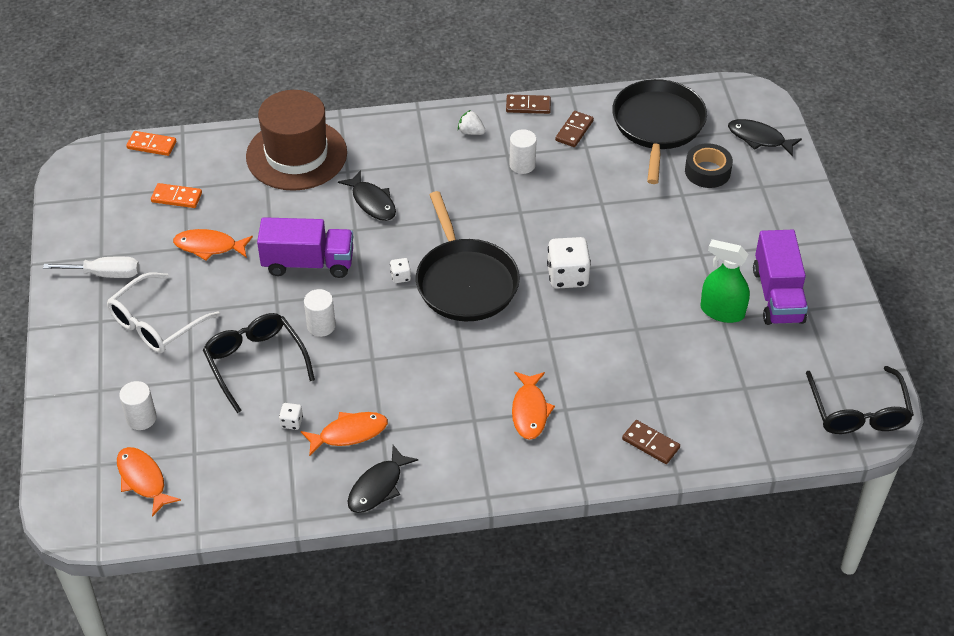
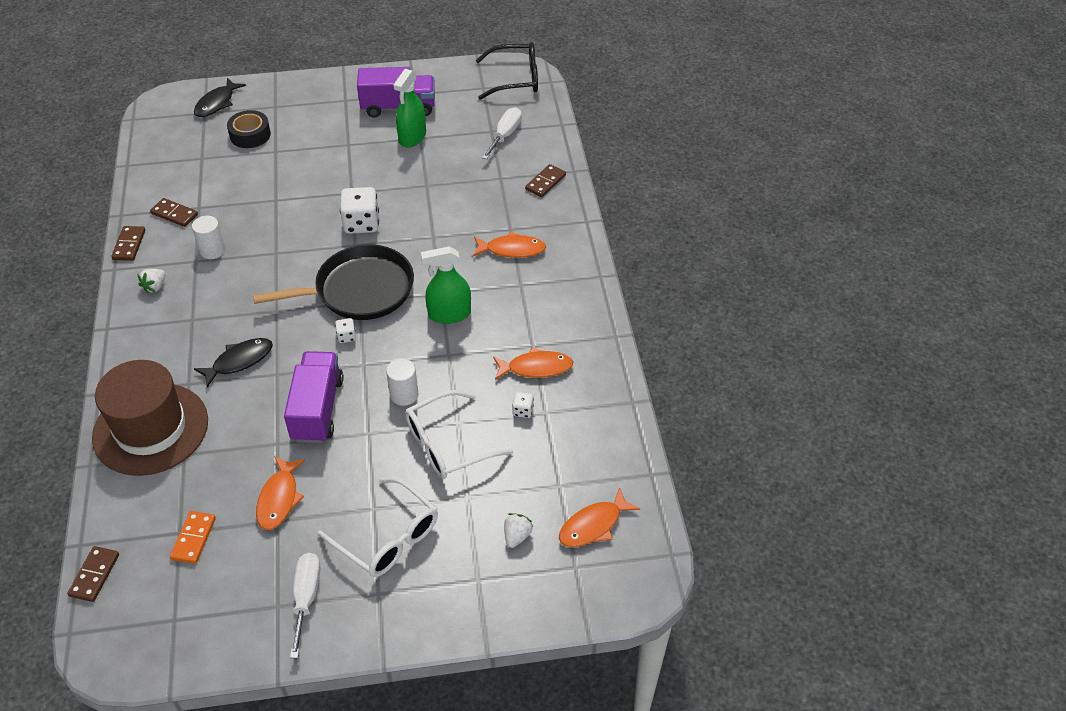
camera: 90 degrees left, 0 degrees up
white cylinder [119,381,157,430] -> white strawberry [504,513,533,548]
orange domino [126,131,176,156] -> brown domino [67,546,119,602]
black glasses [203,313,315,413] -> white glasses [405,390,513,479]
orange fish [301,412,388,457] -> orange fish turned 105 degrees clockwise [493,347,573,380]
black fish [347,445,418,513] -> none
black pan [612,79,707,184] -> none
none -> green spray bottle [421,246,471,324]
none -> white screwdriver [482,107,522,160]

